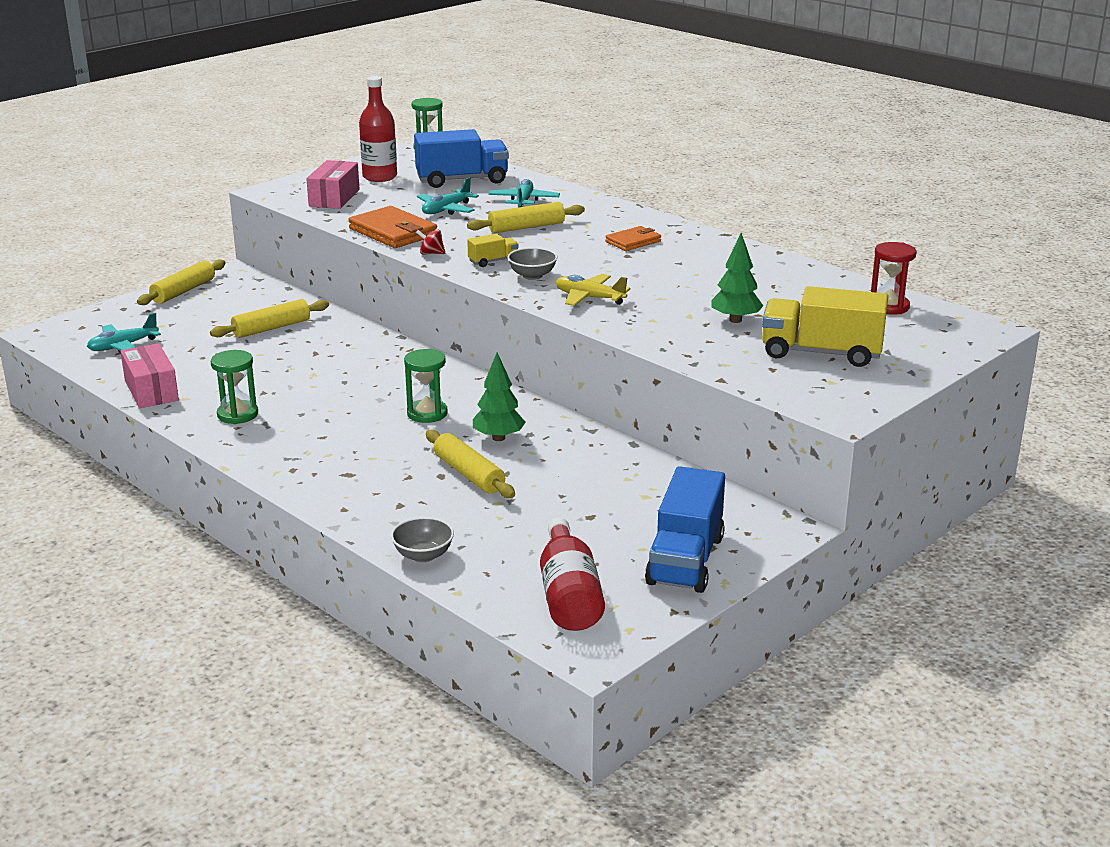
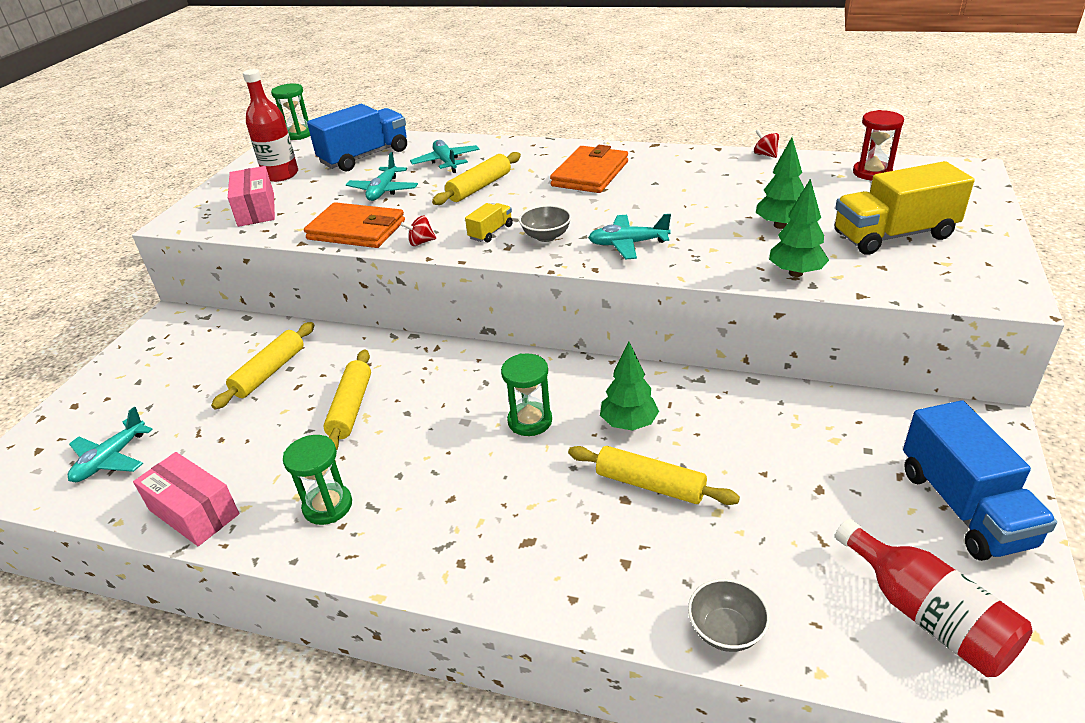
camera: 25 degrees left, 10 degrees up
yellow rolling pin [137,259,226,305] -> yellow rolling pin moved to [323,350,371,450]
yellow plane [556,274,630,306] -> turquoise plane [588,214,671,260]
orange wallet [605,226,661,251] -> orange wallet [550,145,628,193], size x1.68
none -> red spinning top [754,129,779,158]
none -> green tree [769,179,829,277]

